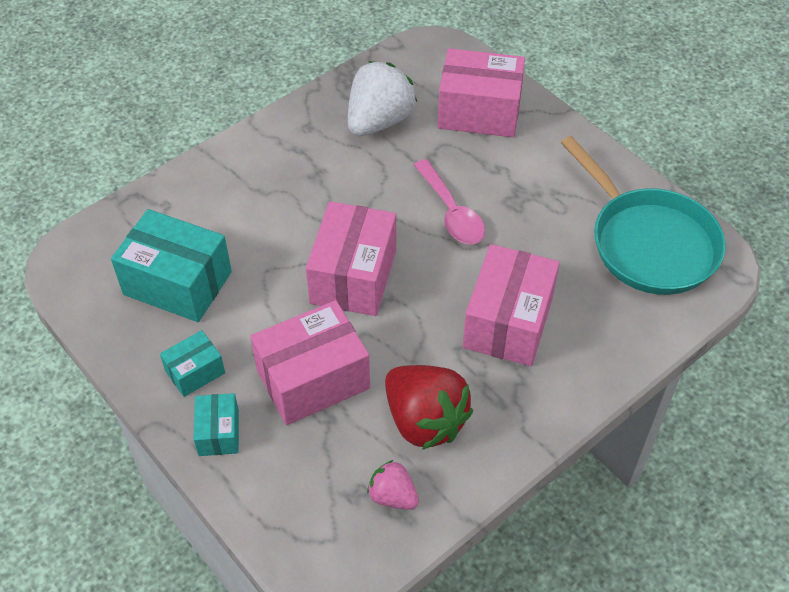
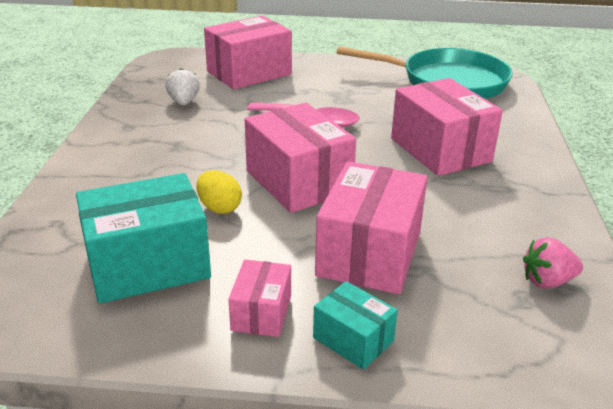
camera: 45 degrees left, 20 degrees down
turquoise box [160,330,225,397] -> pink box [228,259,291,337]
white strawberry [348,61,417,136] -> white strawberry [165,68,200,105], size x0.53
red strawberry [385,365,473,450] -> none
none -> yellow egg [196,170,242,214]

